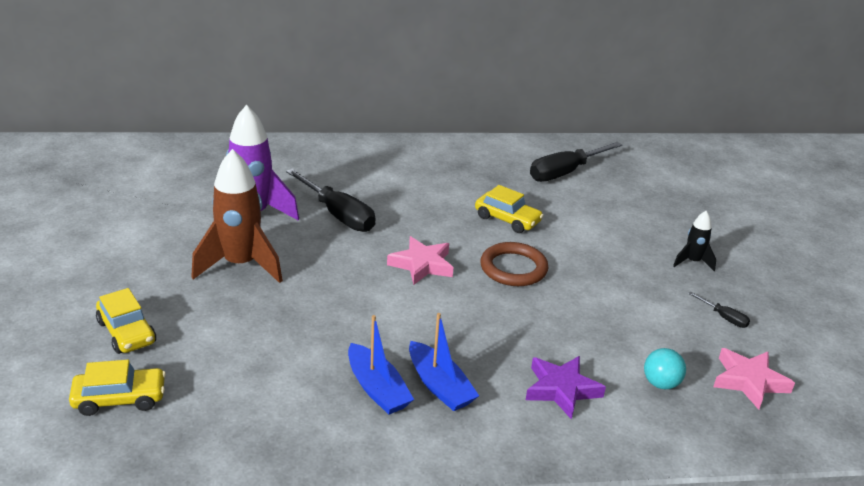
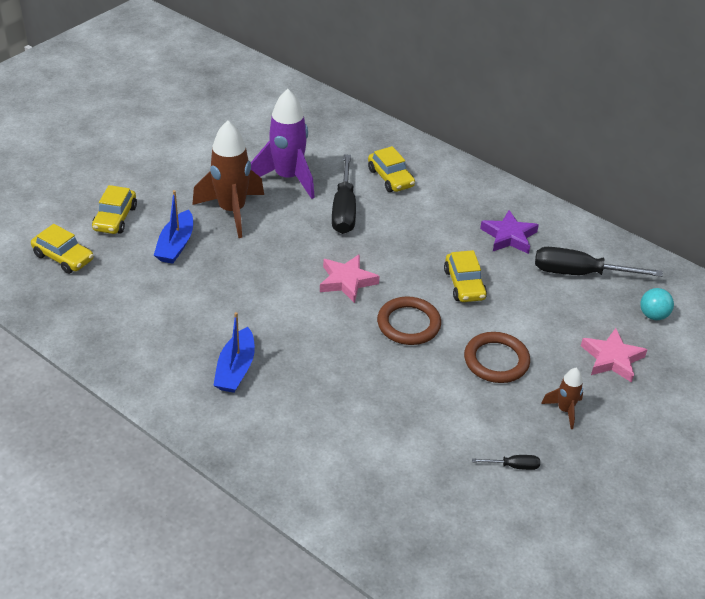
camera: 45 degrees right, 10 degrees up
blue boat [348,315,414,415] -> blue boat moved to [154,190,193,264]
purple star [526,356,606,420] -> purple star moved to [480,210,539,254]
turquoise ball [644,348,686,389] -> turquoise ball moved to [640,288,674,320]
black rocket [673,211,716,271] -> brown rocket [541,367,583,429]
black screwdriver [688,291,750,328] -> black screwdriver turned 90 degrees counterclockwise [472,455,540,470]
pink star [713,348,795,410] -> pink star moved to [581,328,648,383]
none -> yellow car [368,146,415,192]
none -> brown ring [464,332,530,383]

